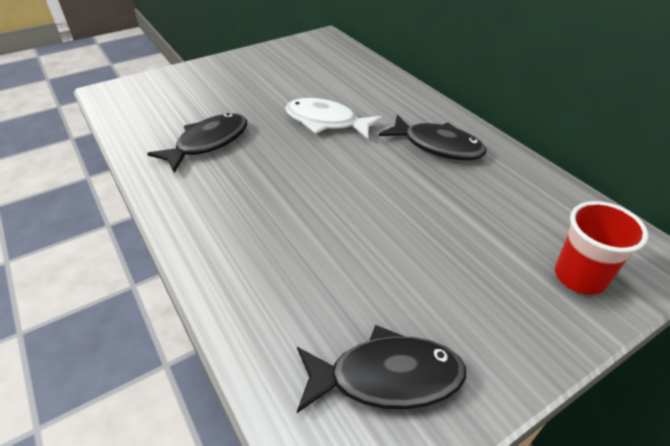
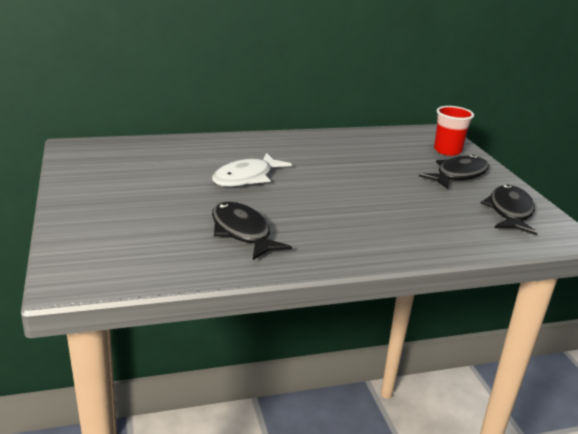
camera: 75 degrees left, 15 degrees down
black fish [379,115,487,160] -> black fish moved to [419,155,489,189]

